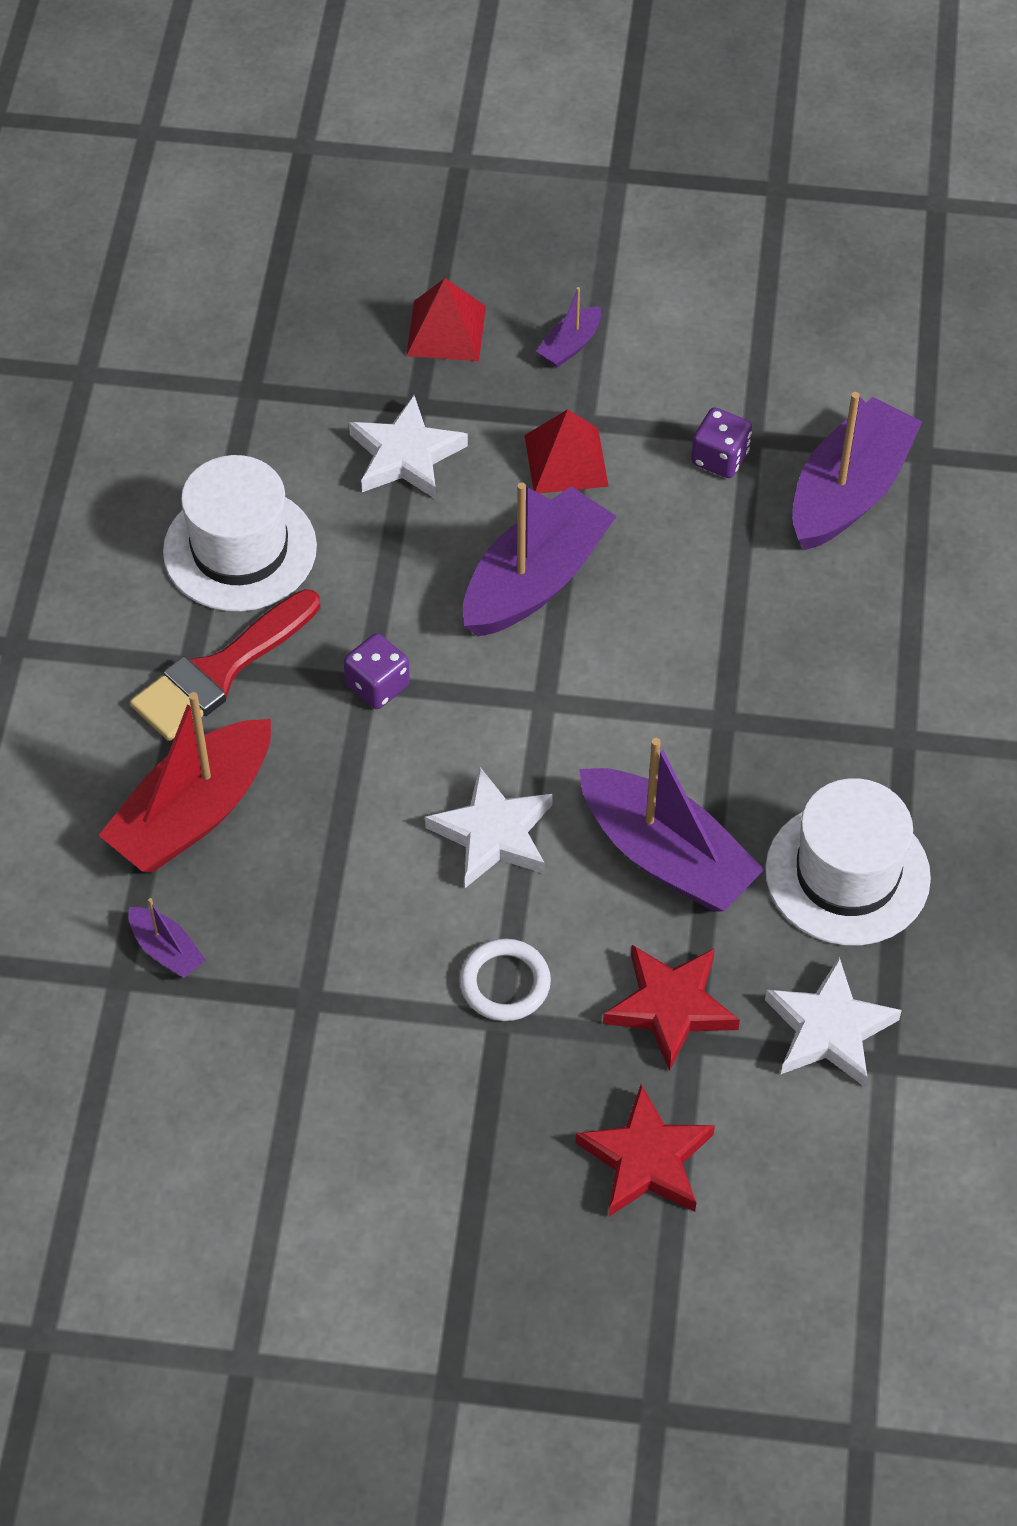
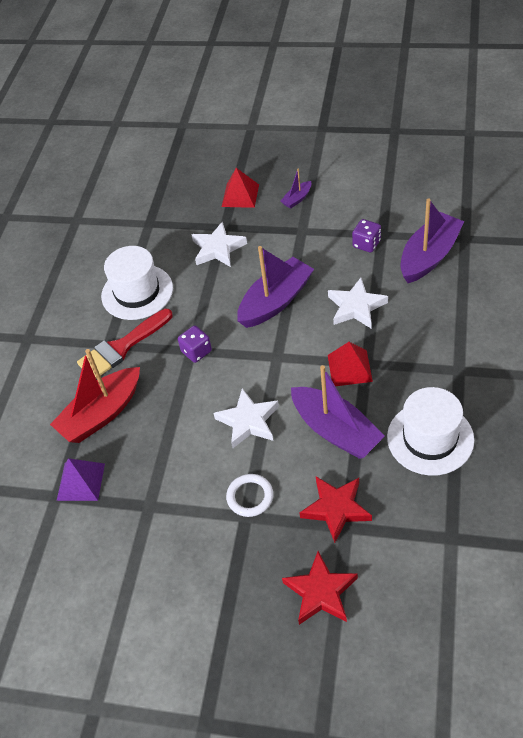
camera: 10 degrees right, 5 degrees down
purple boat [128,898,206,978] -> purple pyramid [57,458,105,501]
red pyramid [524,409,609,493] -> red pyramid moved to [328,342,373,386]
white star [765,957,902,1087] -> white star moved to [328,278,388,328]

